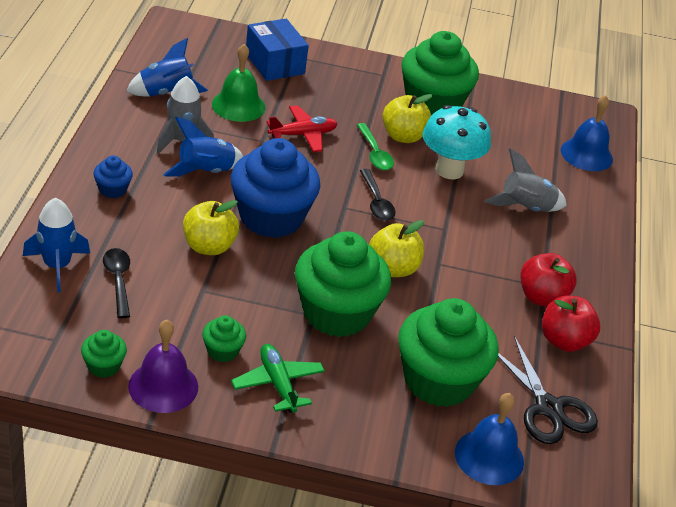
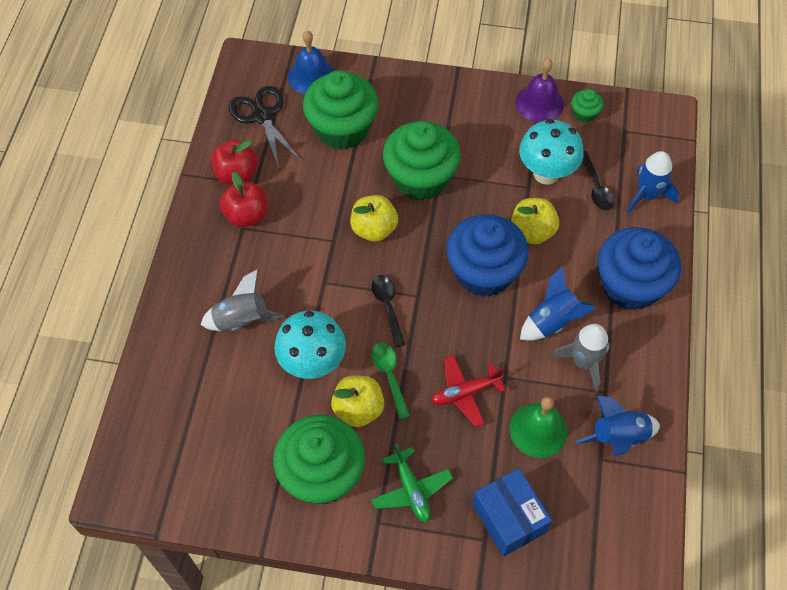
camera: 175 degrees left, 20 degrees up
blue cupcake [93,156,133,198] -> blue cupcake [598,227,681,310], size x2.29
green cupcake [202,315,246,362] -> none
green plane [231,344,325,413] -> green plane moved to [371,443,453,523]
blue bell [561,95,613,171] -> none
none -> turquoise mushroom [519,119,584,185]

